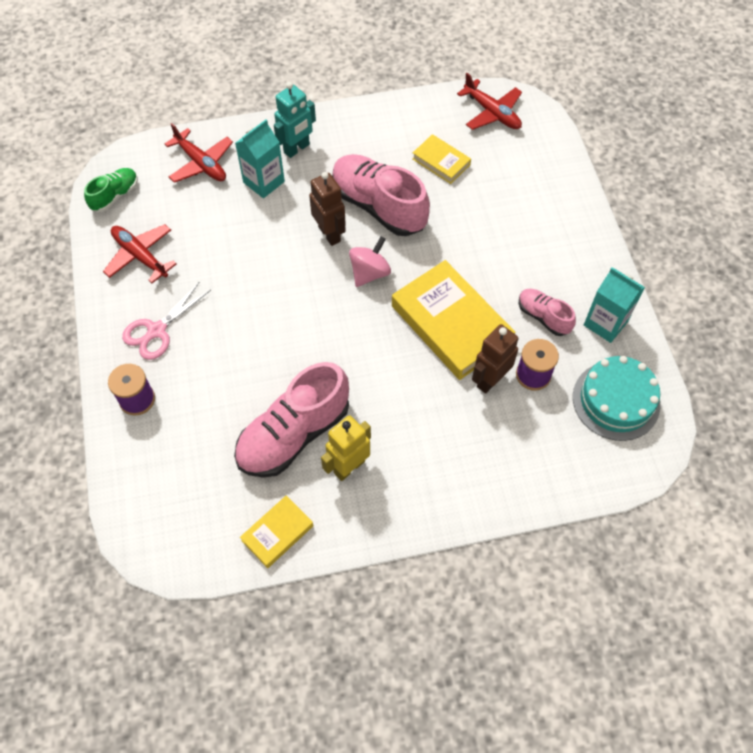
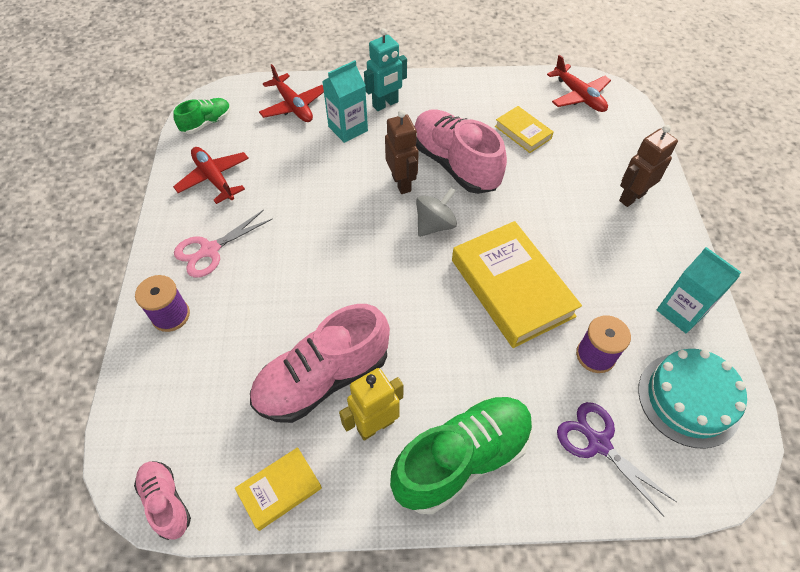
camera: 10 degrees right, 5 degrees down
pink spinning top [349,236,391,287] -> grey spinning top [416,188,457,237]
brown robot [472,324,518,393] -> brown robot moved to [619,125,678,207]
pink shoe [519,289,576,336] -> pink shoe moved to [134,461,191,540]
none -> green shoe [390,397,533,514]
none -> purple scissors [557,402,677,517]

